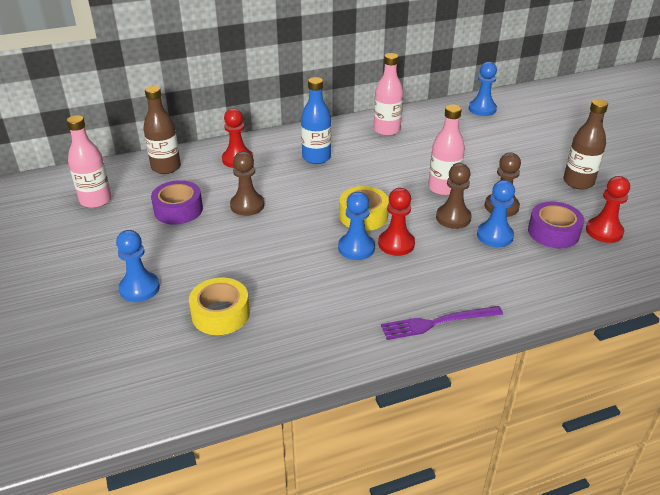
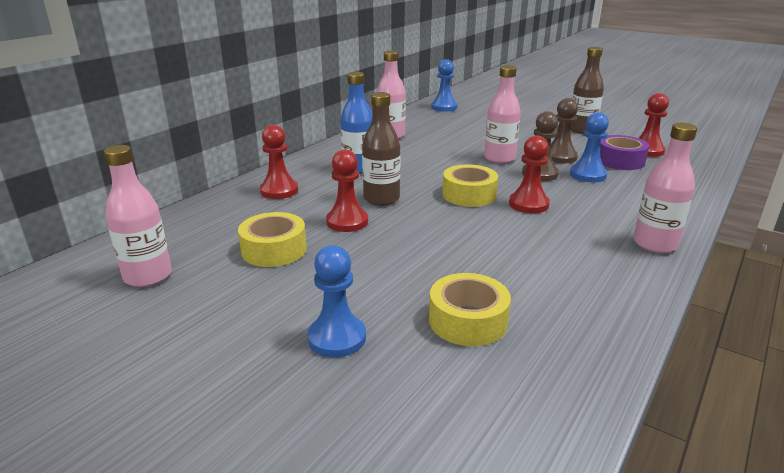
camera: 35 degrees left, 10 degrees down
brown bottle [143,86,181,174] -> brown bottle moved to [362,92,401,206]
purple tape [151,180,203,225] -> yellow tape [238,212,307,267]
brown pawn [230,152,264,216] -> red pawn [326,149,368,232]
blue pawn [338,192,375,260] -> none
purple fork [381,306,503,340] -> pink bottle [633,123,697,253]

